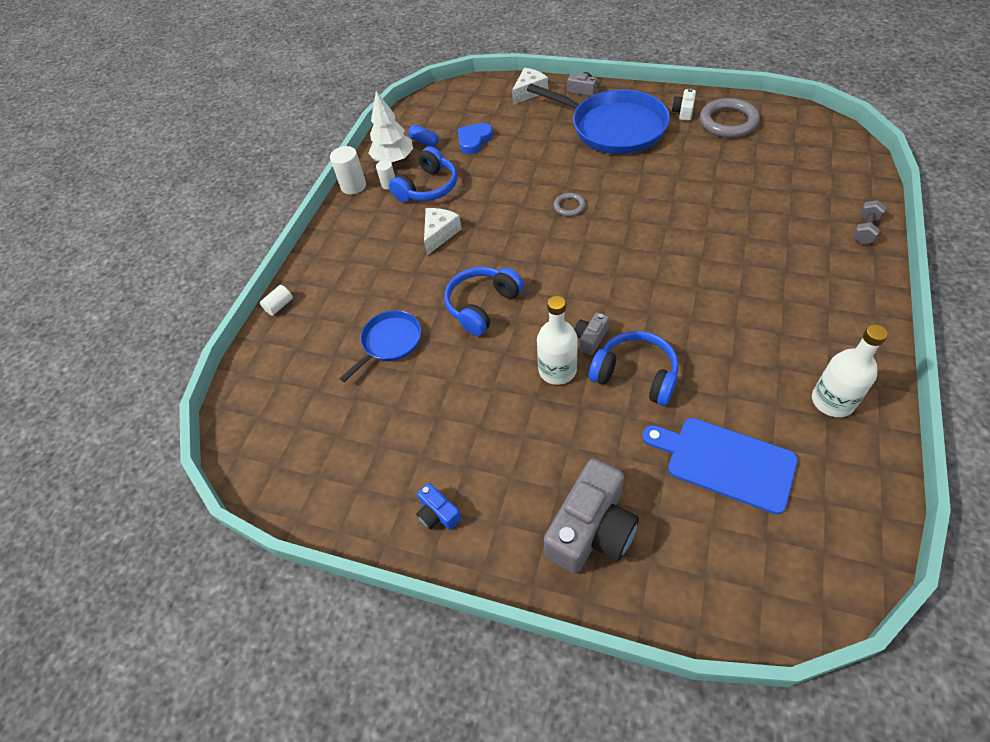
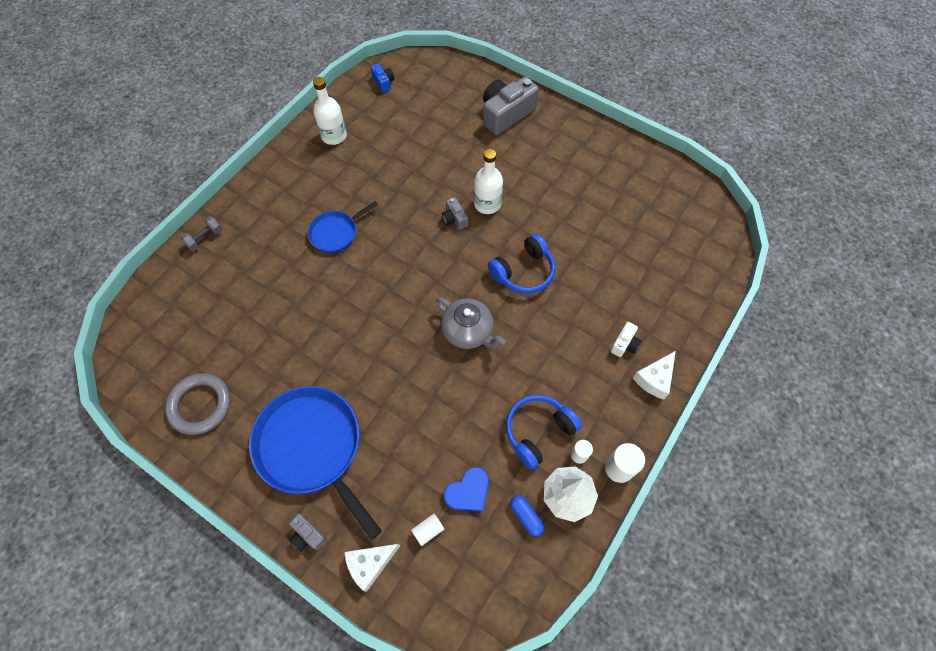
camera: 170 degrees left, 10 degrees up
white cylinder [260,285,293,316] -> white cylinder moved to [411,514,444,546]
blue pan [340,310,421,382] -> blue pan moved to [307,201,378,252]
blue camera [416,483,462,530] -> blue camera moved to [370,63,394,92]
white cheese [424,208,462,255] -> white cheese moved to [633,351,676,400]
grey ring [553,193,586,216] -> none
grey camera [574,312,609,355] -> grey camera turned 105 degrees clockwise [442,197,468,230]
blue headphones [589,331,679,406] -> none
blue cutting board [642,418,798,514] -> none
white camera [672,88,696,121] -> white camera moved to [611,322,642,357]
none -> grey teapot [436,297,506,349]

